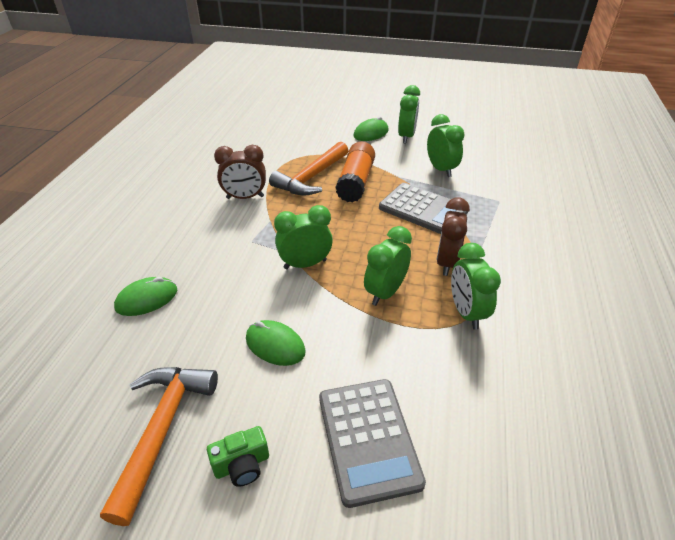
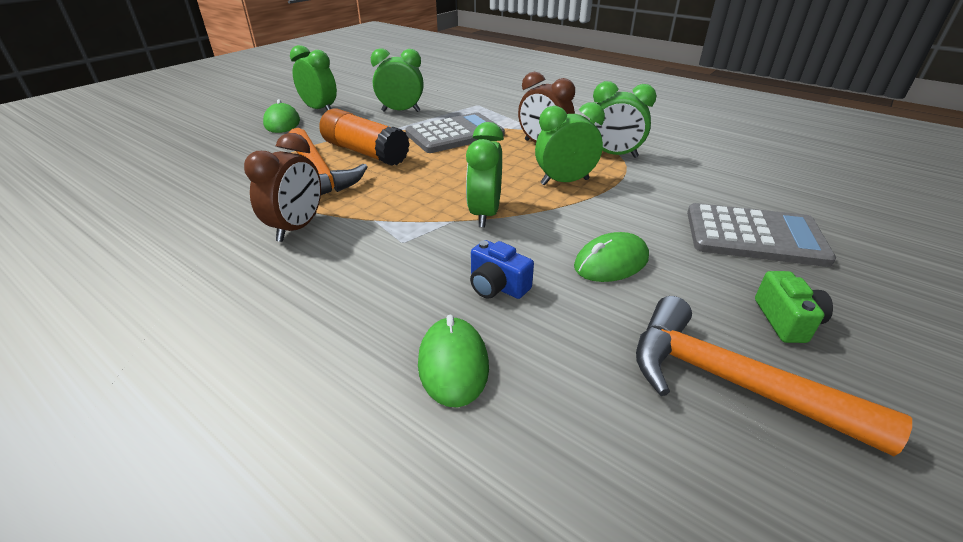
camera: 65 degrees left, 5 degrees down
green clock [364,226,412,306] -> green clock turned 105 degrees clockwise [535,102,605,185]
none -> blue camera [470,240,534,299]

